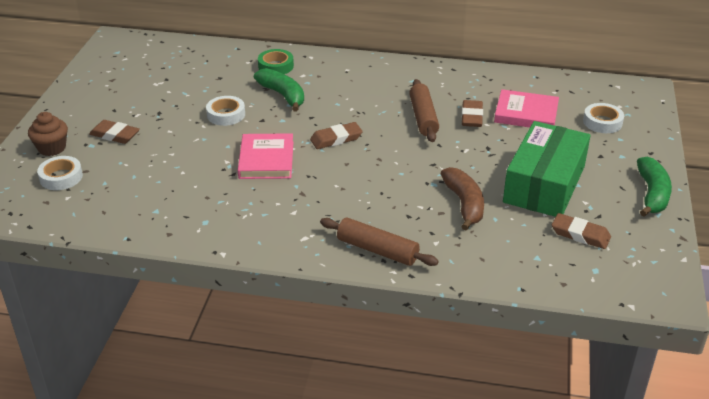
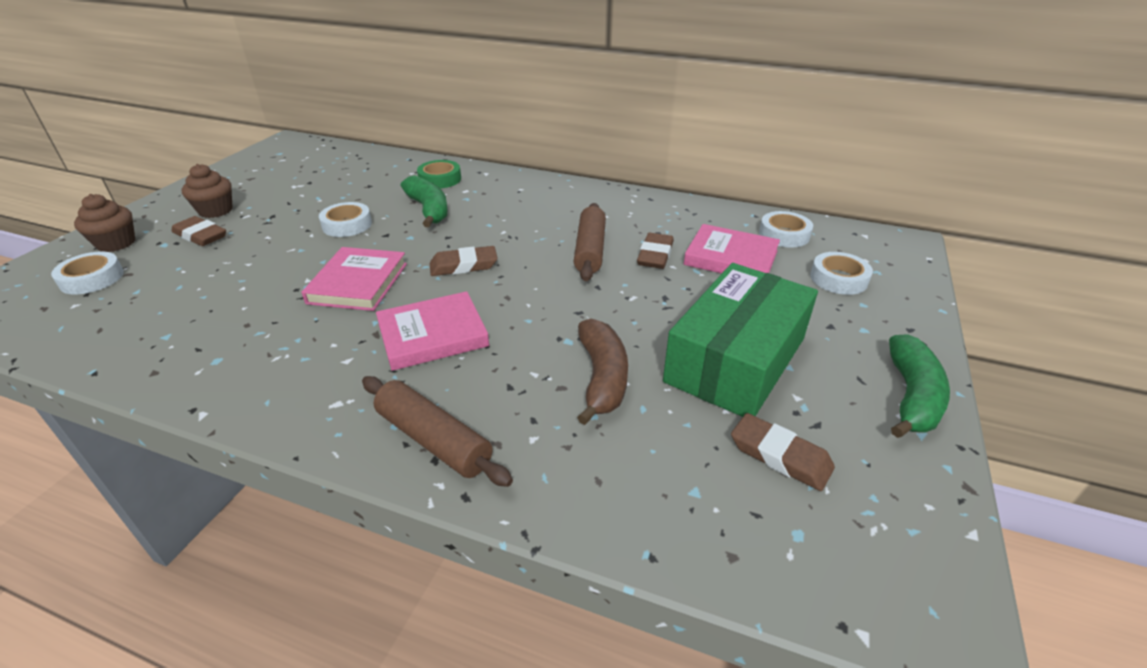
camera: 10 degrees right, 0 degrees up
none -> brown cupcake [182,164,233,218]
none -> pink book [376,291,489,371]
none -> white tape [759,211,813,248]

